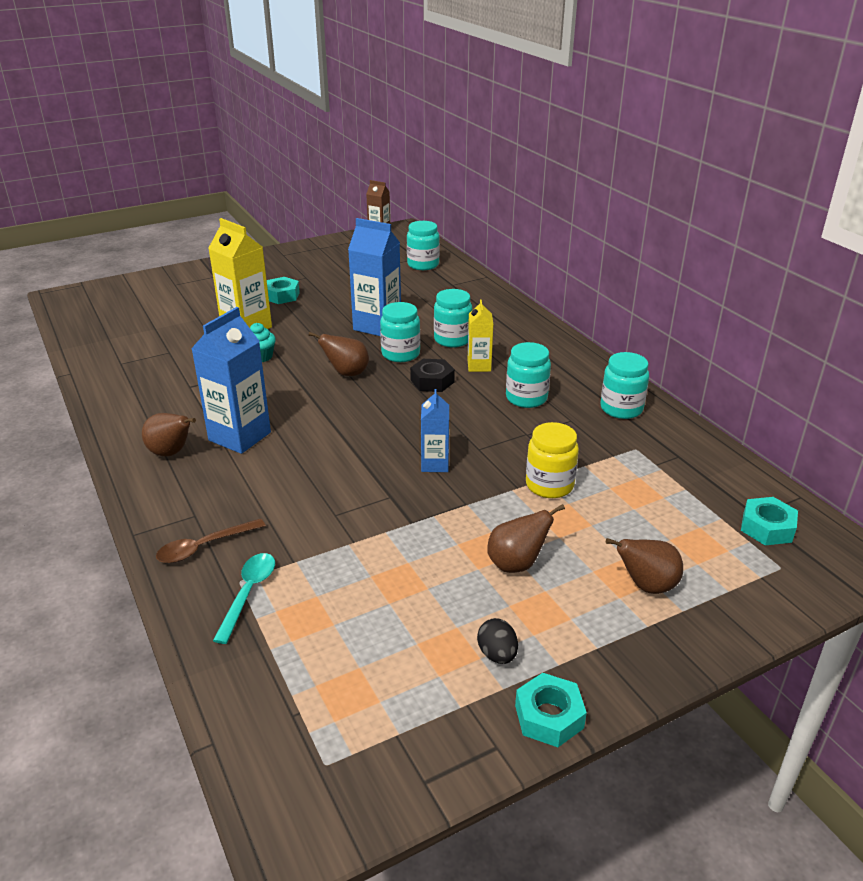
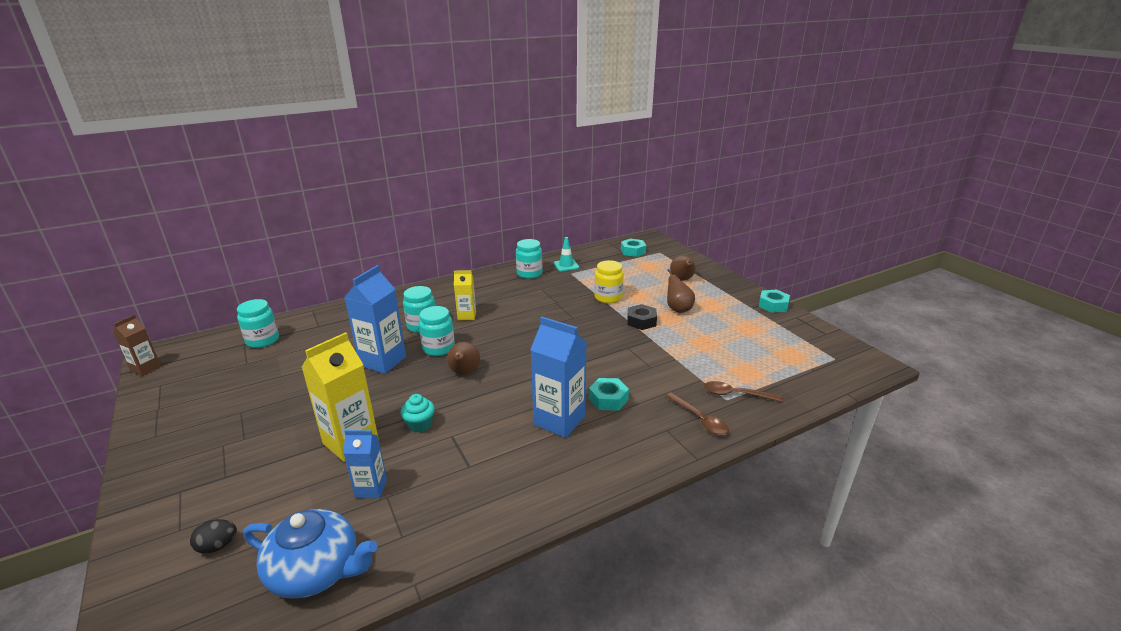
camera: 90 degrees left, 5 degrees down
brown pear [142,413,196,456] -> none
turquoise spoon [213,553,275,644] -> brown spoon [704,381,783,402]
turquoise nut [267,277,300,304] -> turquoise nut moved to [589,378,629,411]
black nut [410,359,455,392] -> black nut moved to [627,304,657,330]
blue carton [421,389,449,472] -> blue carton moved to [343,430,387,498]
black egg [477,618,518,664] -> black egg moved to [190,519,237,554]
turquoise jar [506,342,551,408] -> none
none -> blue teapot [243,509,378,598]
none -> turquoise traffic cone [554,237,580,271]

